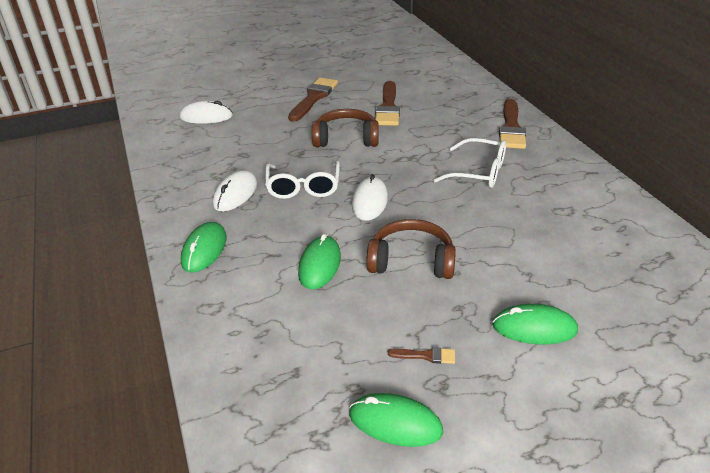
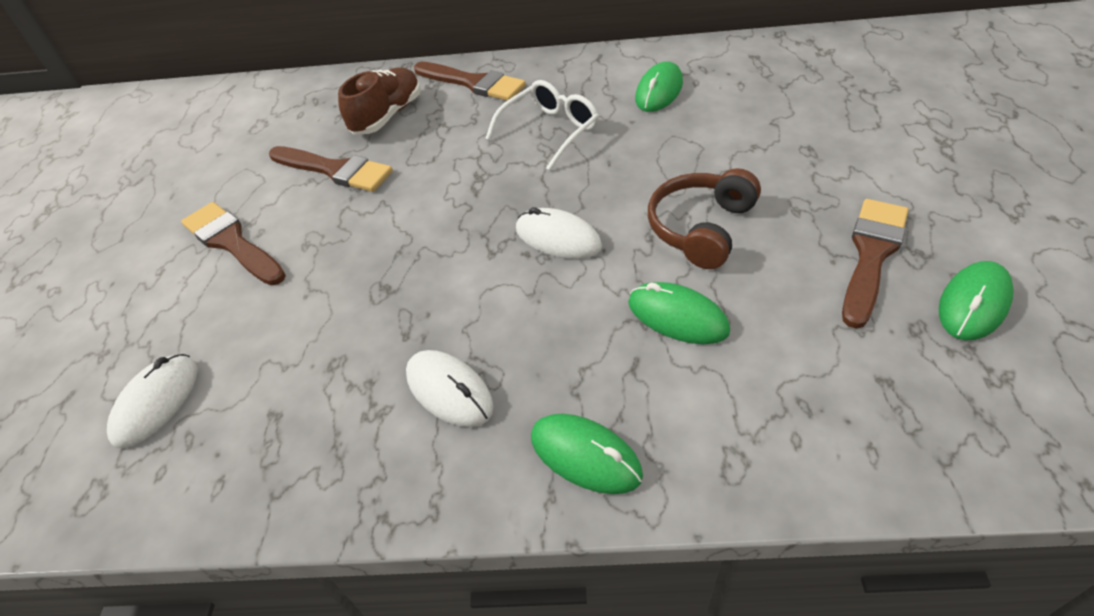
camera: 65 degrees left, 10 degrees up
white glasses [265,160,340,199] -> none
brown headphones [312,109,379,147] -> none
brown brush [388,347,455,364] -> brown brush [842,199,909,329], size x2.22
green mouse [492,304,578,344] -> green mouse moved to [635,61,683,112]
none -> brown shoe [338,68,421,135]

